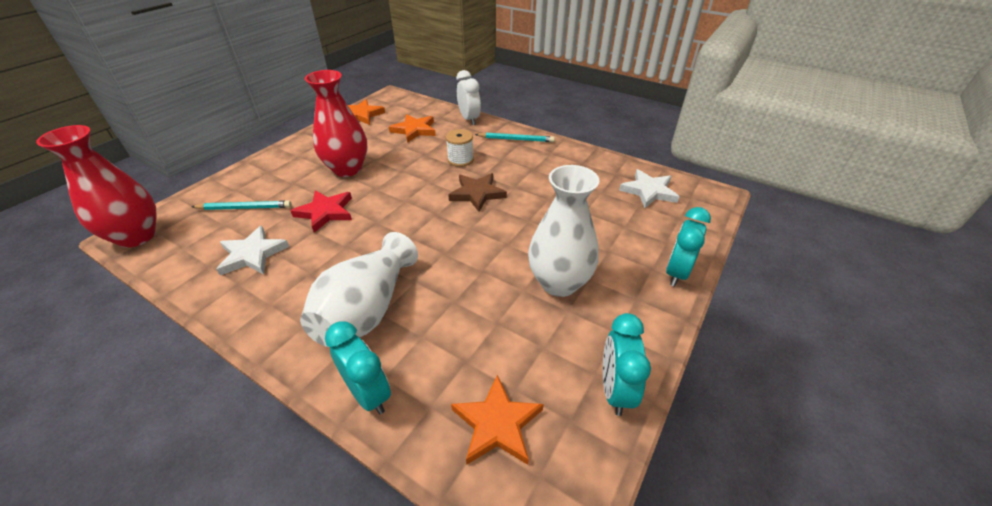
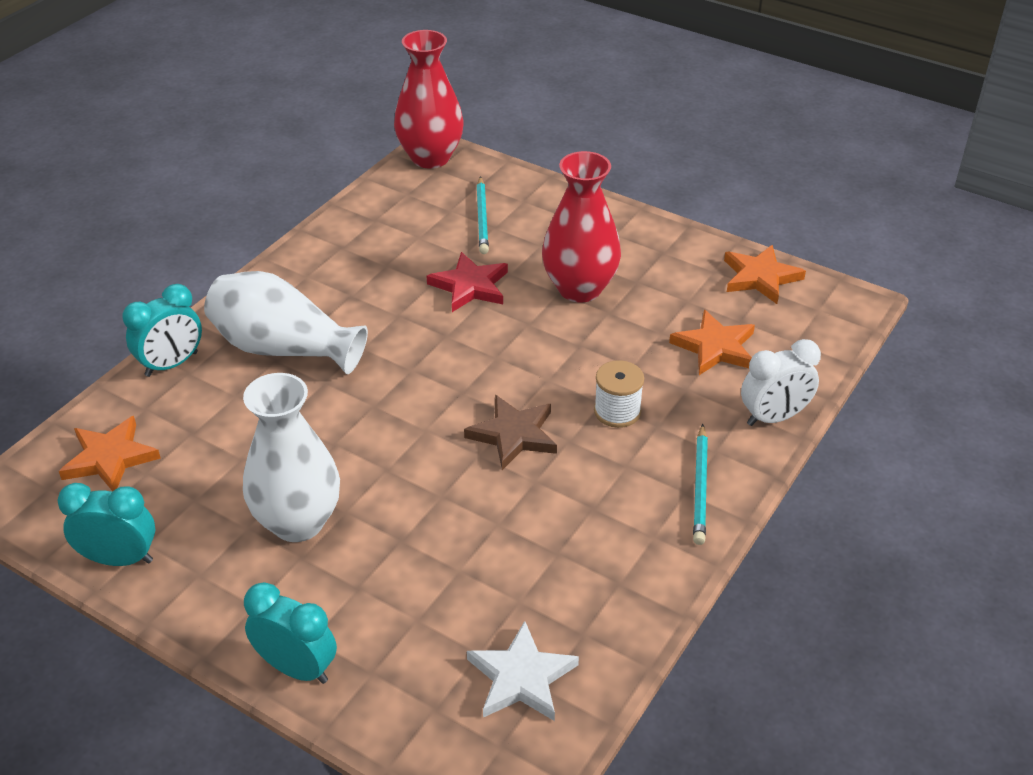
camera: 90 degrees right, 0 degrees up
white star [216,226,290,275] -> none

